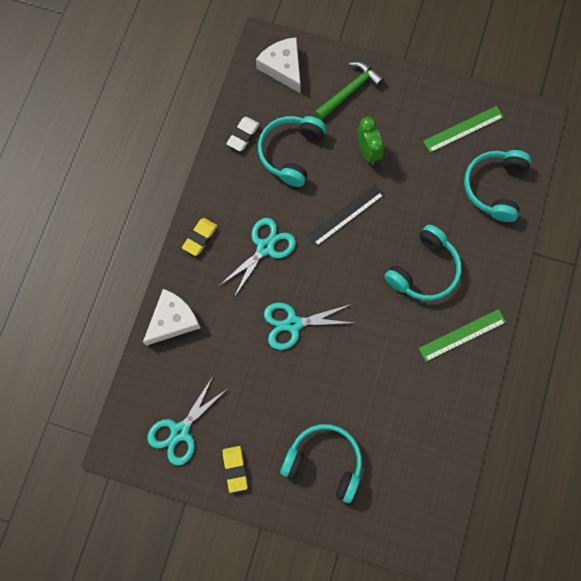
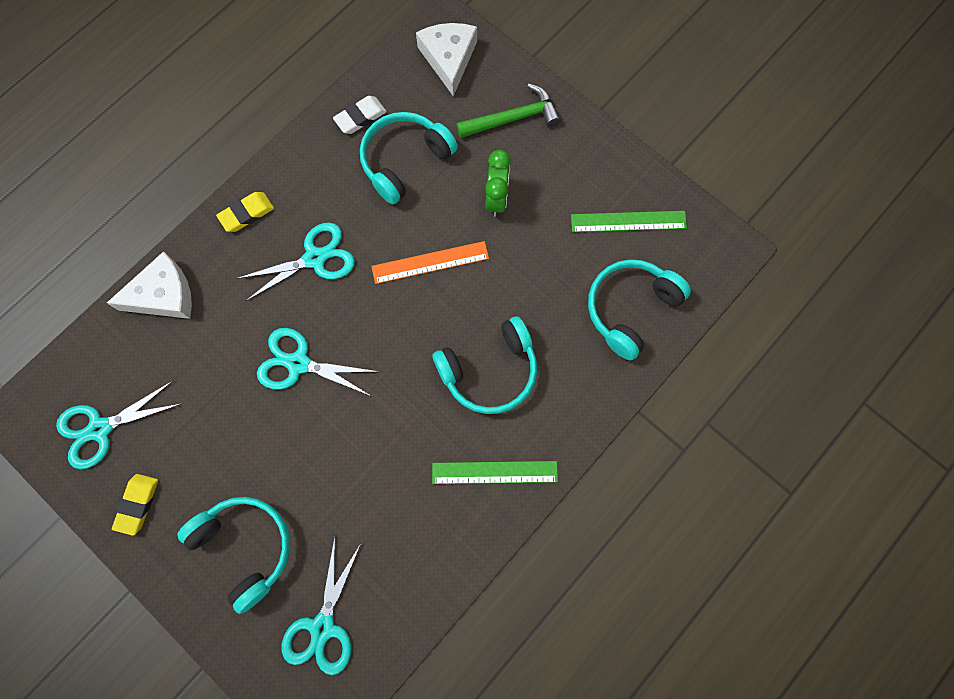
camera: 25 degrees right, 0 degrees up
black ruler [307,185,384,247] -> orange ruler [371,241,489,284]
none -> turquoise scissors [282,537,361,675]

